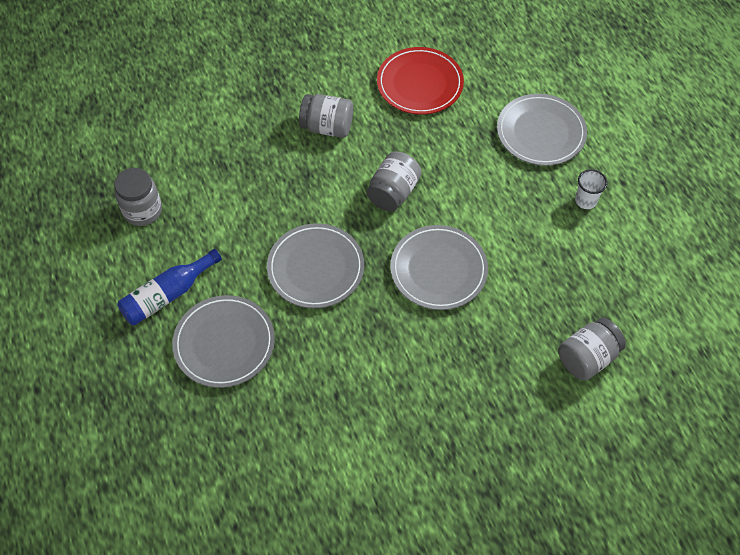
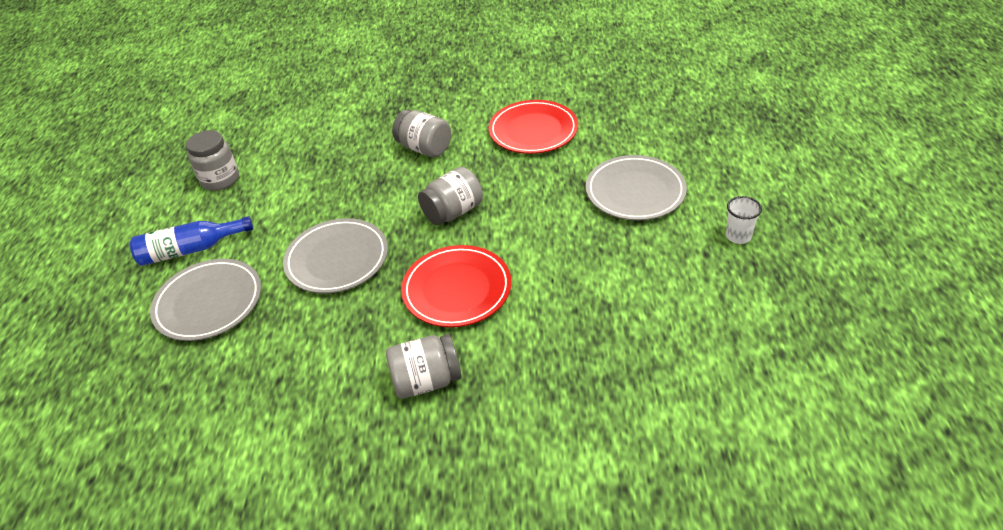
camera: 25 degrees right, 15 degrees down
grey plate [390,225,488,310] -> red plate [401,245,511,327]
grey jar [559,318,626,380] -> grey jar moved to [386,334,461,399]
white cup [575,169,607,209] -> white cup moved to [726,196,762,244]

